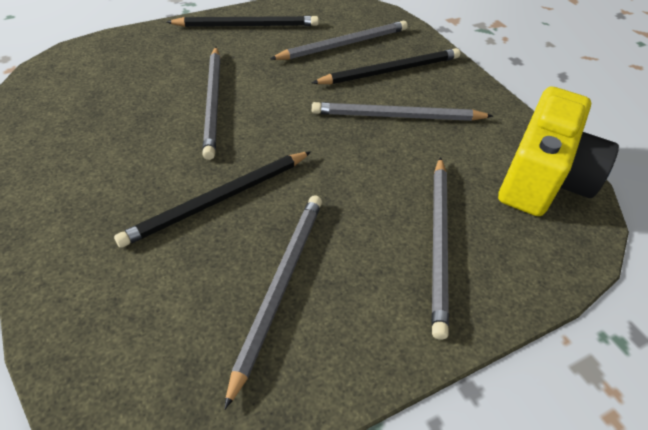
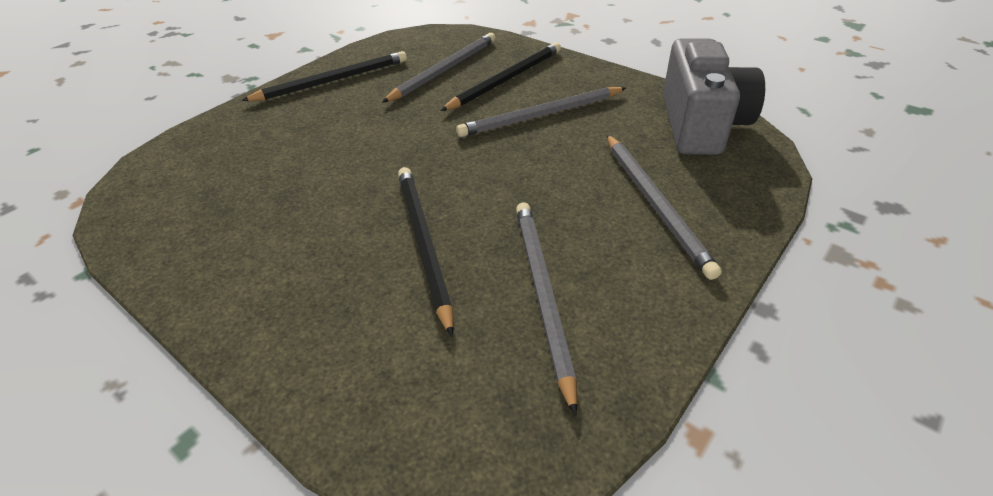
camera: 20 degrees left, 5 degrees down
black pencil [114,151,311,248] -> black pencil turned 135 degrees clockwise [398,167,454,337]
grey pencil [202,47,220,160] -> none
yellow camera [498,87,619,216] -> grey camera [663,39,765,155]

